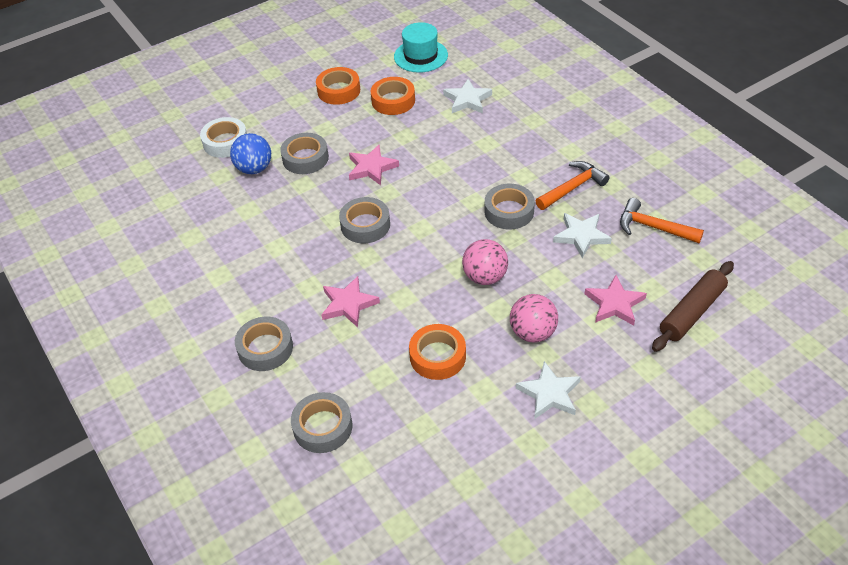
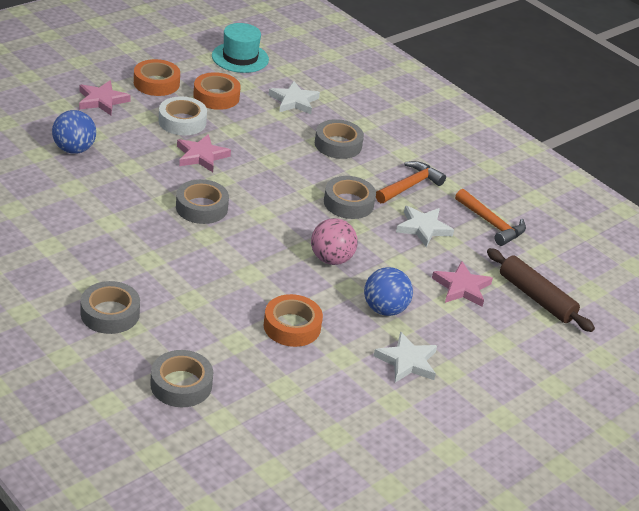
camera: 15 degrees left, 10 degrees down
white tape [200,117,247,158] -> white tape moved to [159,96,207,135]
grey tape [280,133,329,174] -> grey tape moved to [315,119,364,159]
pink star [321,276,380,327] -> pink star moved to [79,80,131,115]
pink ball [510,294,558,343] -> blue ball [364,267,413,316]
orange hammer [620,198,704,243] -> orange hammer turned 150 degrees counterclockwise [455,189,526,246]
brown rolling pin [652,261,734,352] -> brown rolling pin turned 75 degrees counterclockwise [487,248,595,332]

